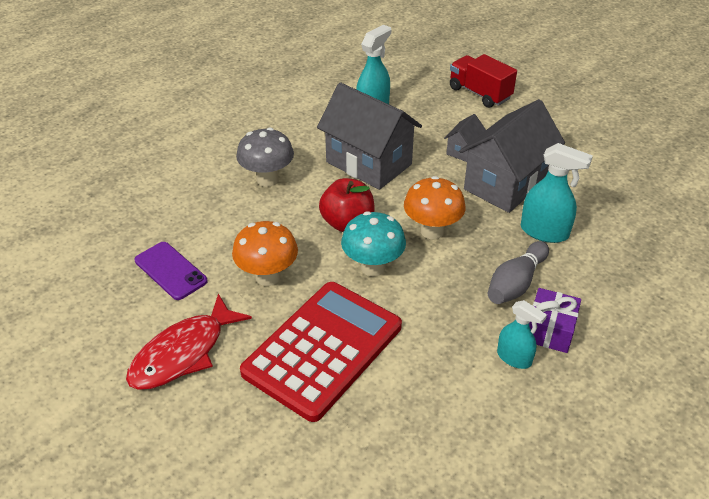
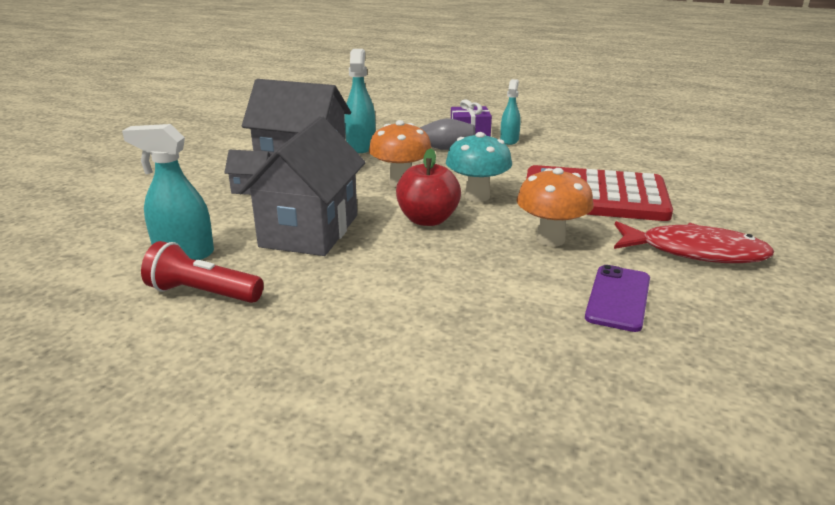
camera: 115 degrees left, 15 degrees down
grey mushroom [236,128,294,187] -> none
red truck [450,54,517,108] -> none
none -> red flashlight [141,241,264,303]

